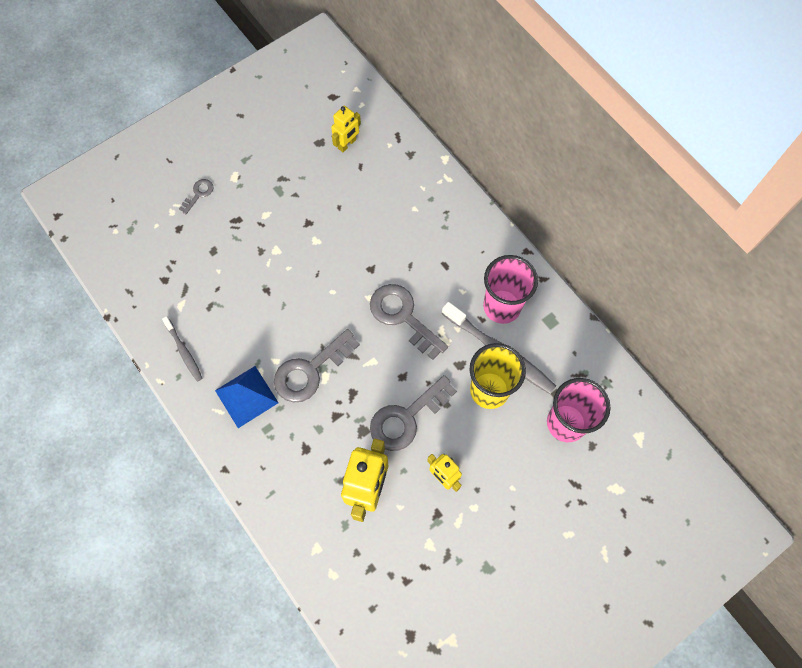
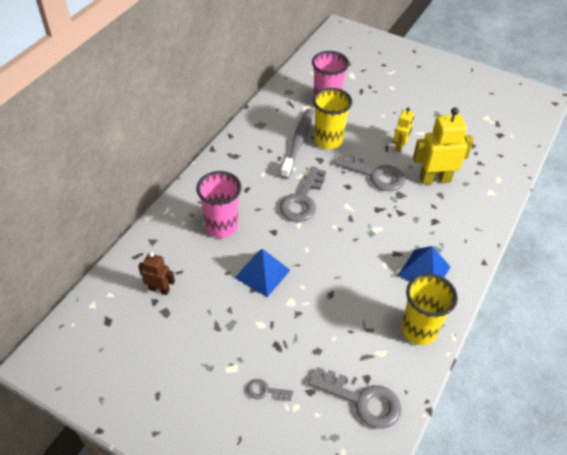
camera: 115 degrees left, 20 degrees down
grey toothbrush [162,316,203,382] -> yellow cup [401,273,458,345]
grey key [274,329,360,403] -> grey key moved to [308,367,401,429]
yellow robot [331,106,361,152] -> brown robot [138,252,175,295]
pink cup [483,255,538,324] -> pink cup moved to [196,171,241,238]
none -> blue pyramid [235,249,290,297]

